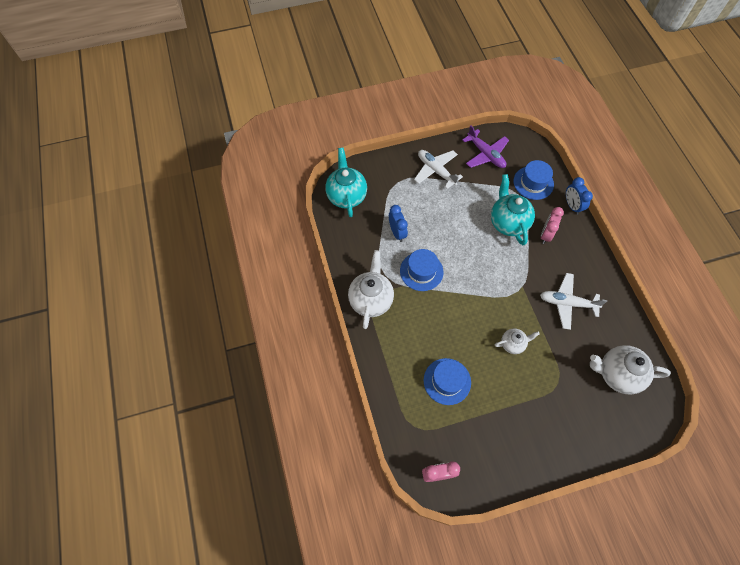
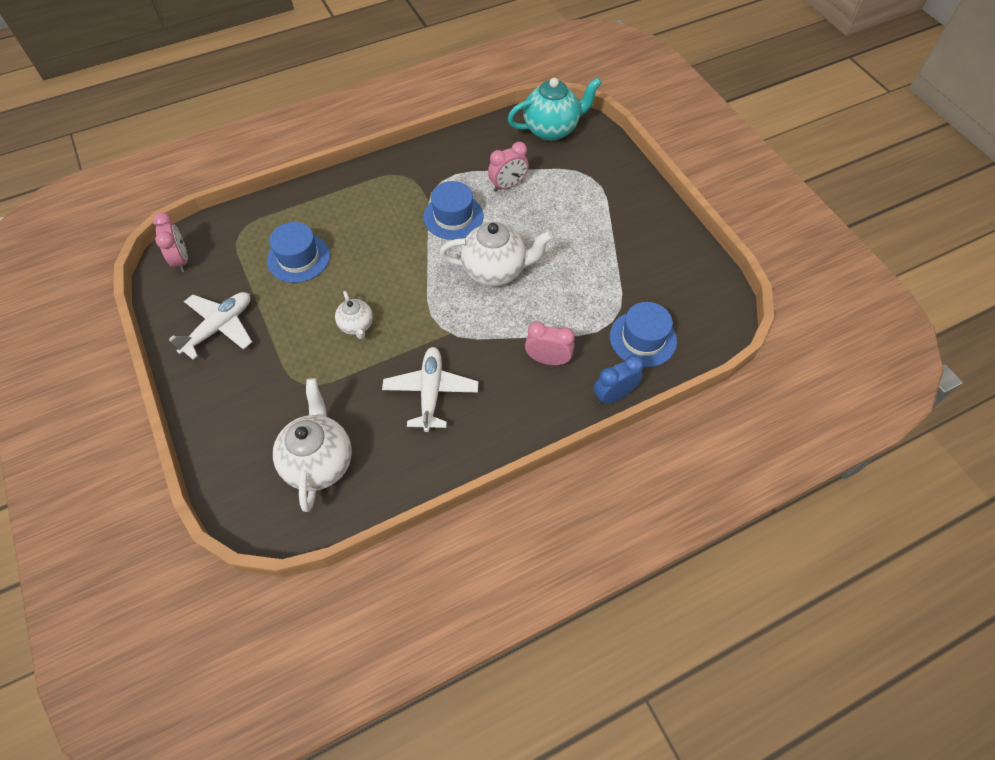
camera: 80 degrees right, 5 degrees down
white teapot [348,250,394,329] -> white teapot moved to [440,222,553,286]
blue clock [389,205,408,242] -> pink clock [488,142,529,191]
white plane [414,150,463,189] -> white plane moved to [169,292,252,360]
purple plane [462,125,509,168] -> none
turquoise teapot [491,174,535,245] -> none

